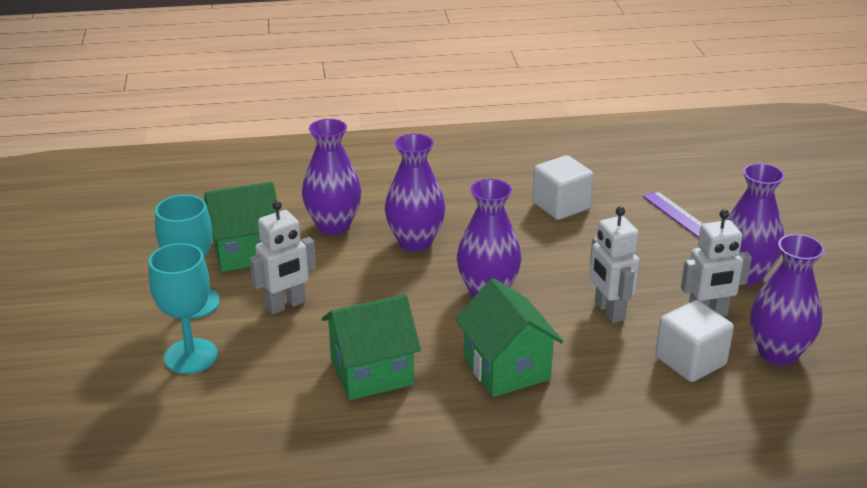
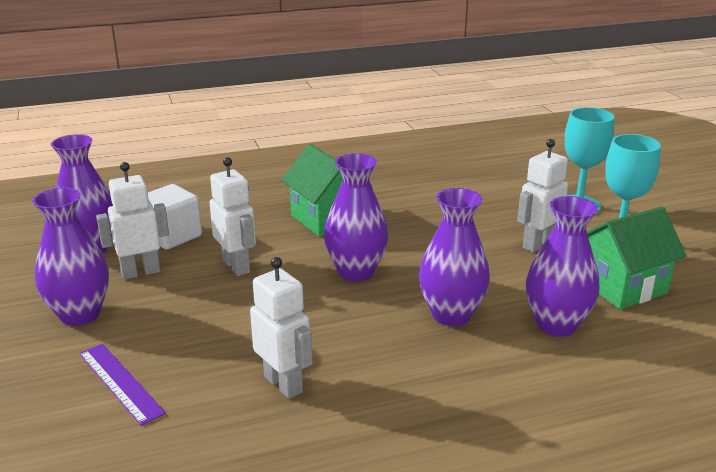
camera: 170 degrees right, 5 degrees down
green house [322,294,421,400] -> none
white cube [532,155,594,220] -> white robot [250,257,313,399]

